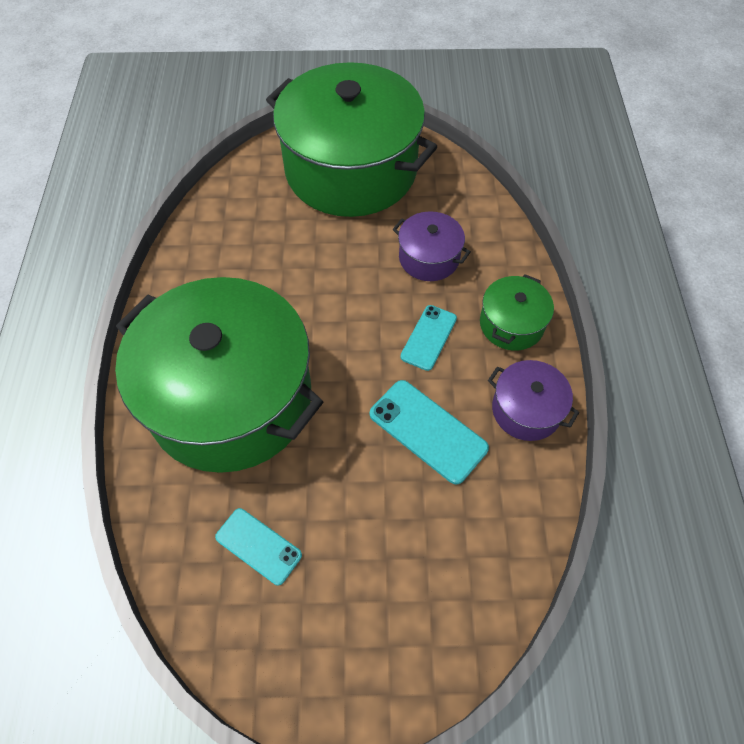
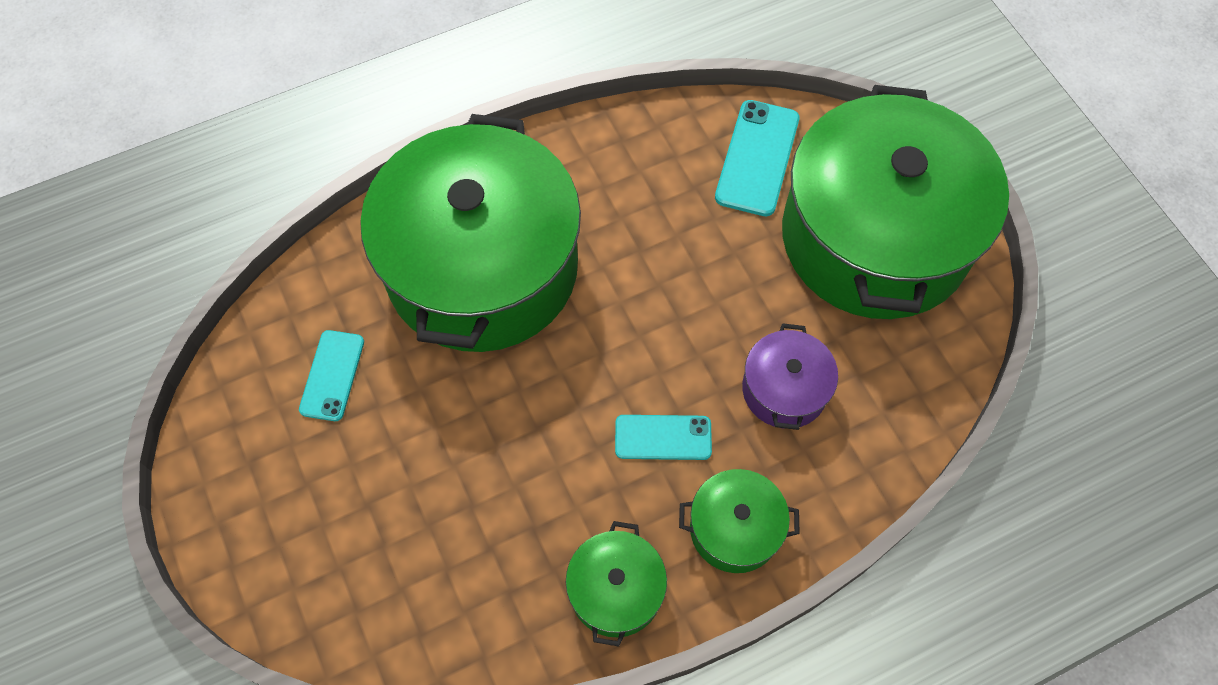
camera: 65 degrees right, 5 degrees up
turquoise phone [370,380,489,485] -> turquoise phone moved to [715,100,799,216]
purple pot [488,360,579,441] -> green pot [566,521,667,647]

